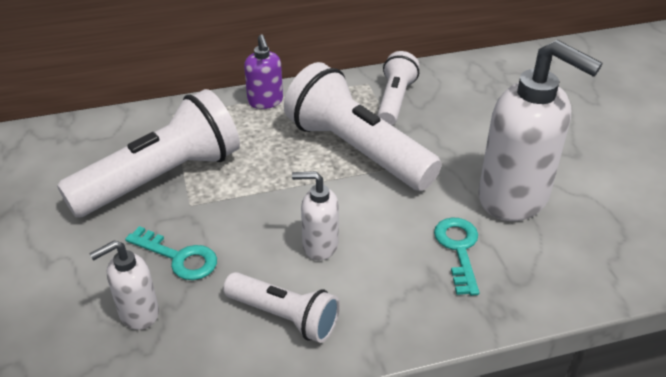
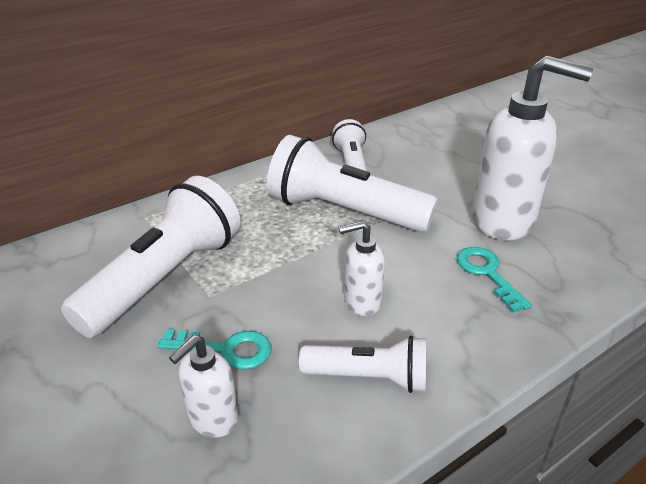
camera: 20 degrees left, 5 degrees down
purple soap dispenser [244,35,283,109] -> none

